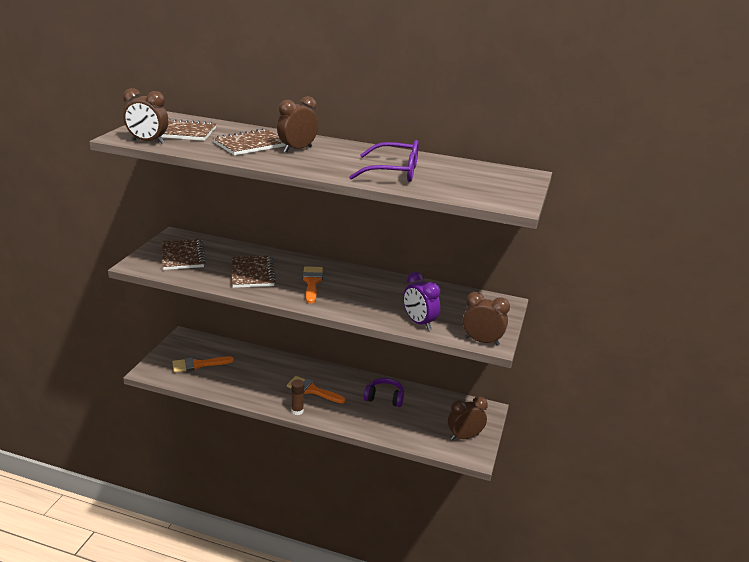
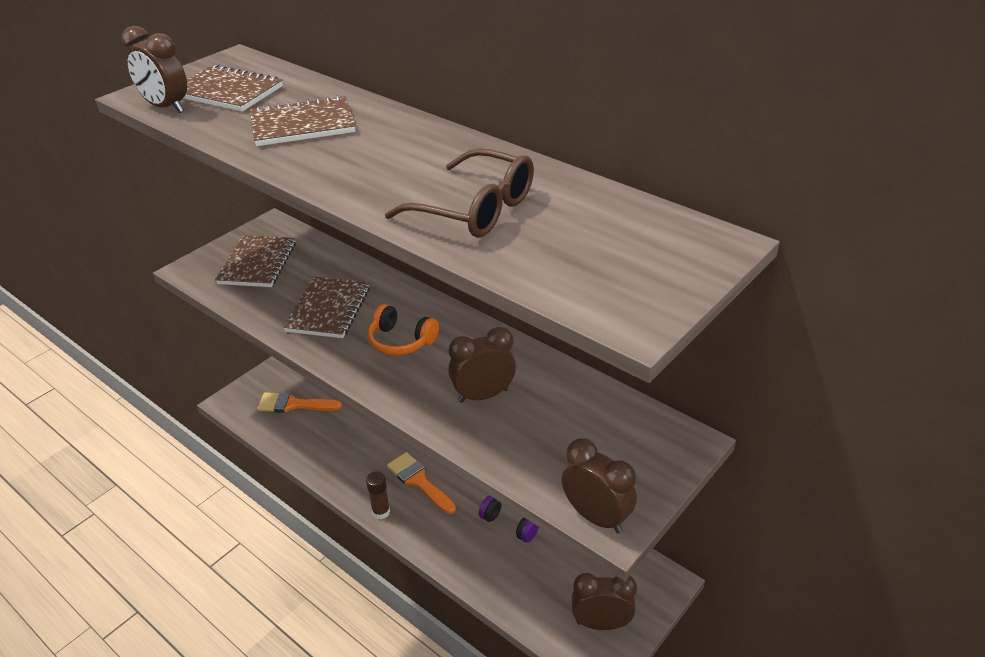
camera: 25 degrees right, 10 degrees up
brown clock [277,96,318,153] -> brown clock moved to [448,327,516,403]
orange brush [303,266,323,304] -> orange headphones [368,304,439,355]
purple glasses [349,140,419,182] -> brown glasses [385,148,534,238]
purple clock [403,272,440,330] -> none

